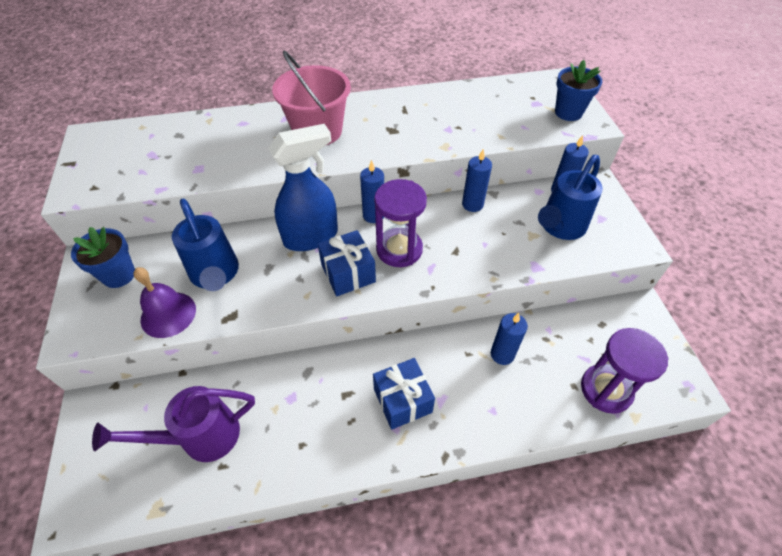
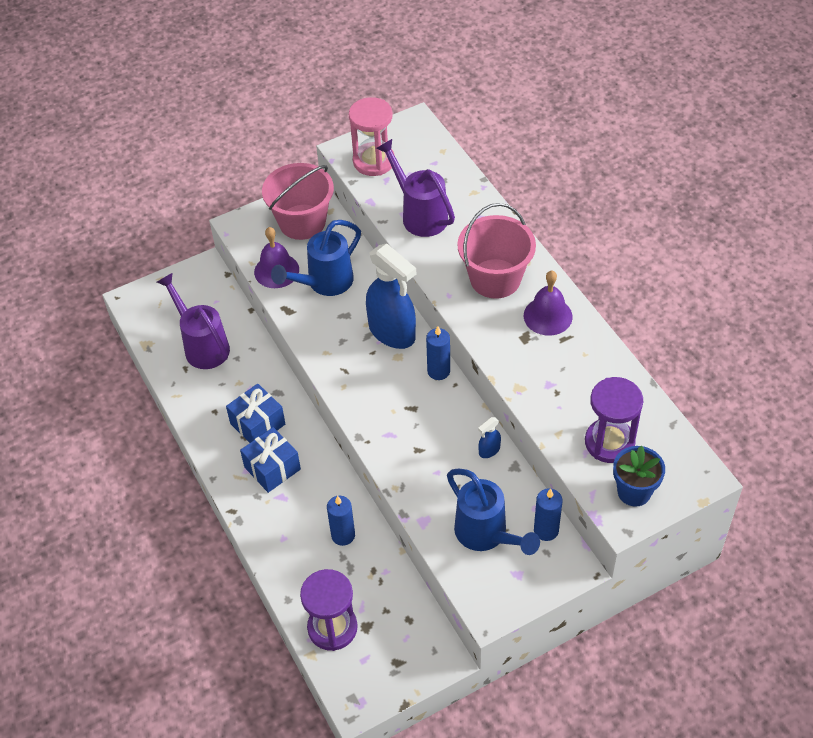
camera: 75 degrees right, 0 degrees up
blue flower pot [71,227,135,288] -> pink bucket [262,163,334,240]
blue gift [318,230,376,296] -> blue gift moved to [226,383,285,443]
purple hourglass [374,179,427,267] -> purple hourglass moved to [585,377,643,463]
blue candle [462,149,492,212] -> blue spray bottle [478,417,501,458]
blue watering can [538,155,603,240] -> blue watering can turned 150 degrees counterclockwise [447,469,540,555]
none -> pink hourglass [349,97,395,176]
none -> purple watering can [376,139,455,237]
none -> purple bell [524,271,573,336]

